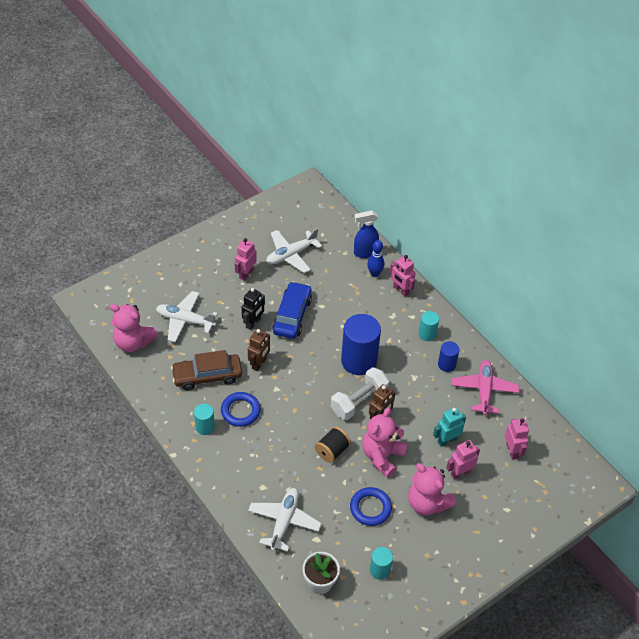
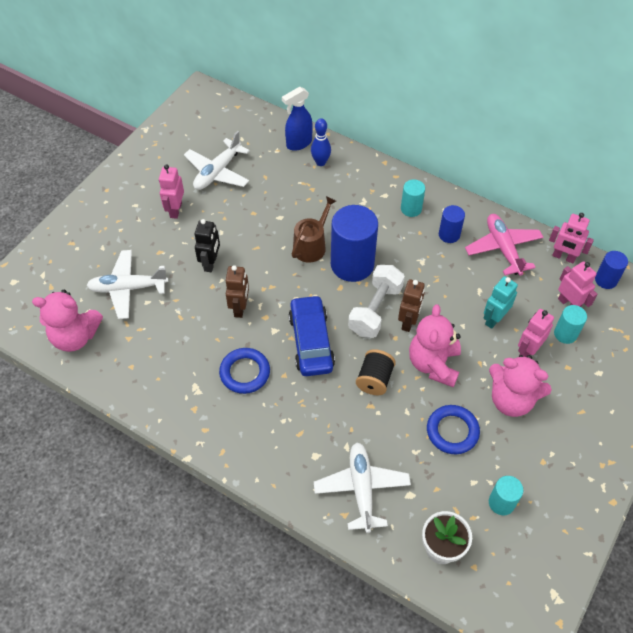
camera: 20 degrees left, 5 degrees up
brown car [171,350,242,390] -> none
turquoise cylinder [194,404,215,435] -> turquoise cylinder moved to [554,305,587,344]
blue car [272,281,312,339] -> blue car moved to [288,295,335,376]
pink robot [390,255,415,297] -> pink robot moved to [549,213,594,263]
none -> brown watering can [292,196,336,263]
none -> blue cylinder [595,251,628,289]

